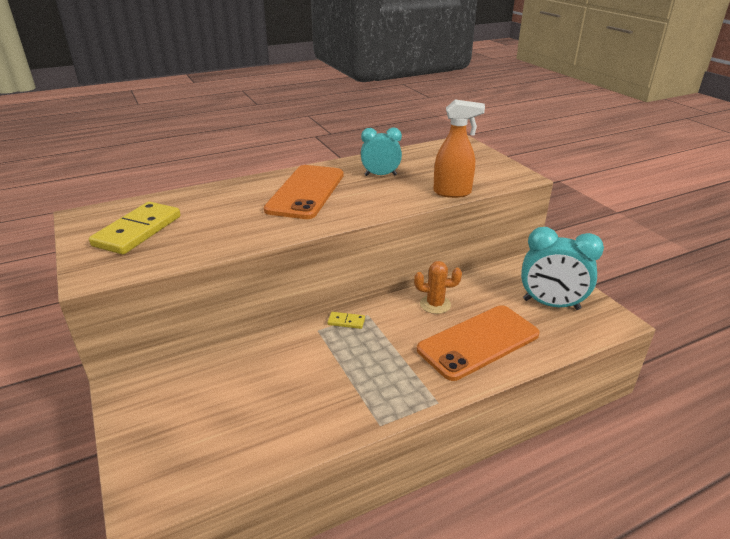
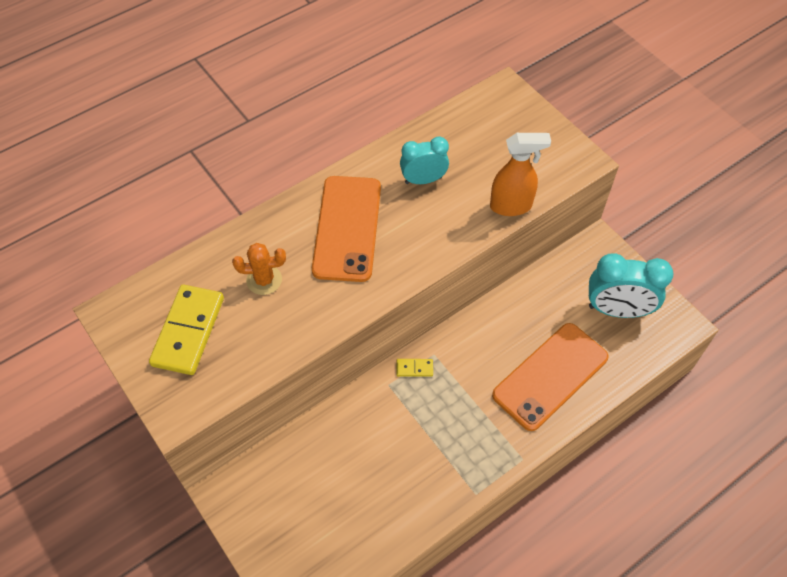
camera: 10 degrees left, 25 degrees up
orange cactus [414,261,462,314] -> orange cactus moved to [232,243,286,295]

